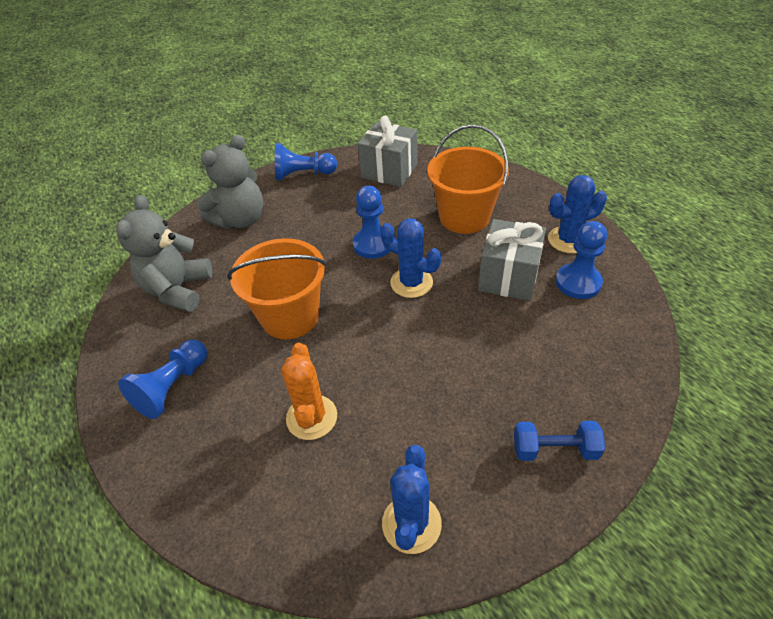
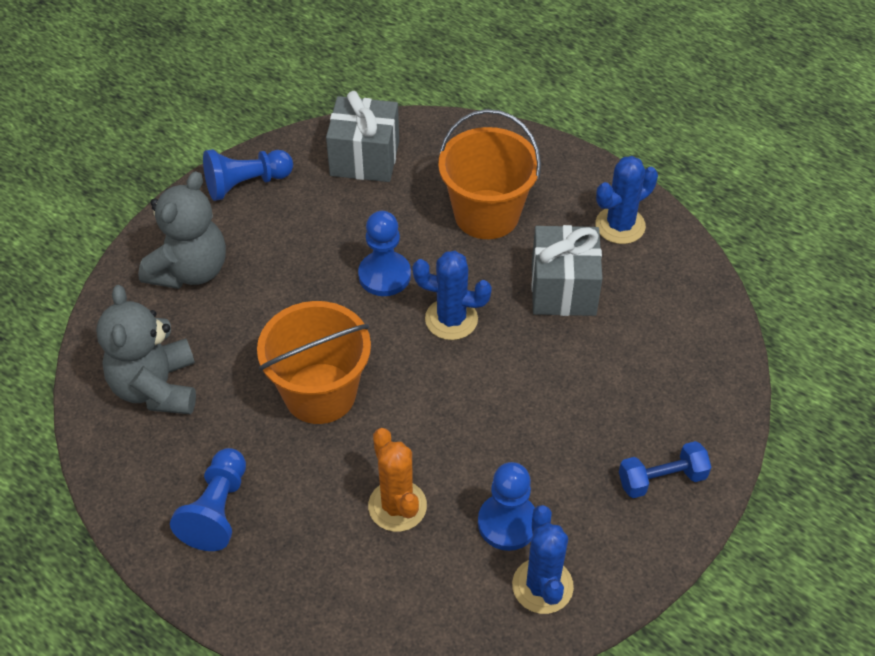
camera: 20 degrees left, 5 degrees up
blue pawn [556,221,607,299] -> blue pawn moved to [478,462,535,551]

